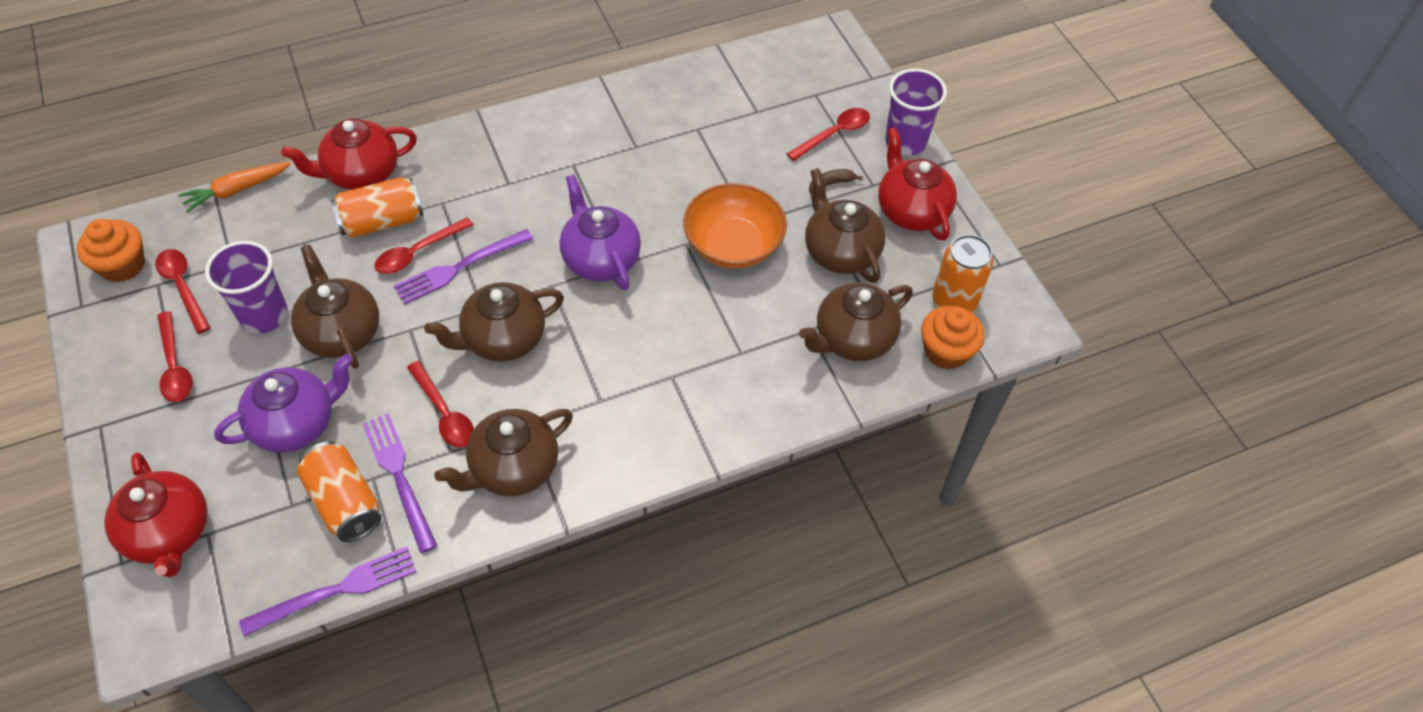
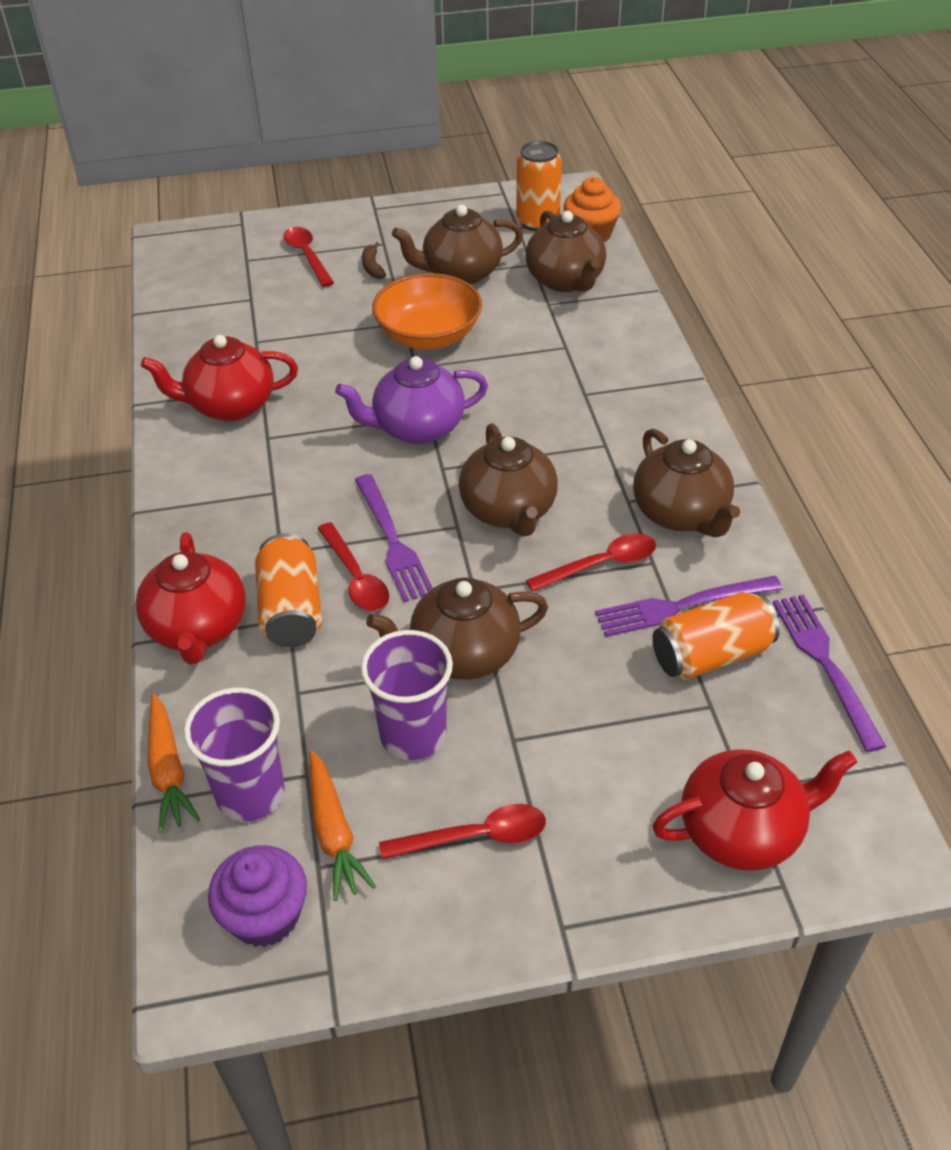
camera: 75 degrees left, 10 degrees down
orange cupcake [77,219,145,282] -> purple cupcake [208,845,307,947]
red spoon [155,249,211,334] -> orange carrot [309,750,376,901]
purple teapot [214,354,353,453] -> none
red teapot [878,127,957,241] -> red teapot moved to [141,335,298,421]
purple cup [885,69,947,155] -> purple cup moved to [184,687,285,821]

